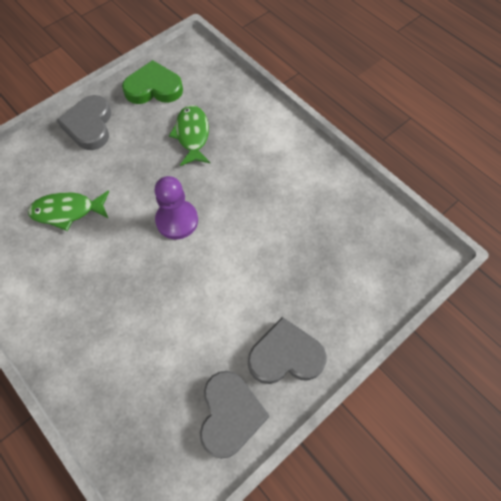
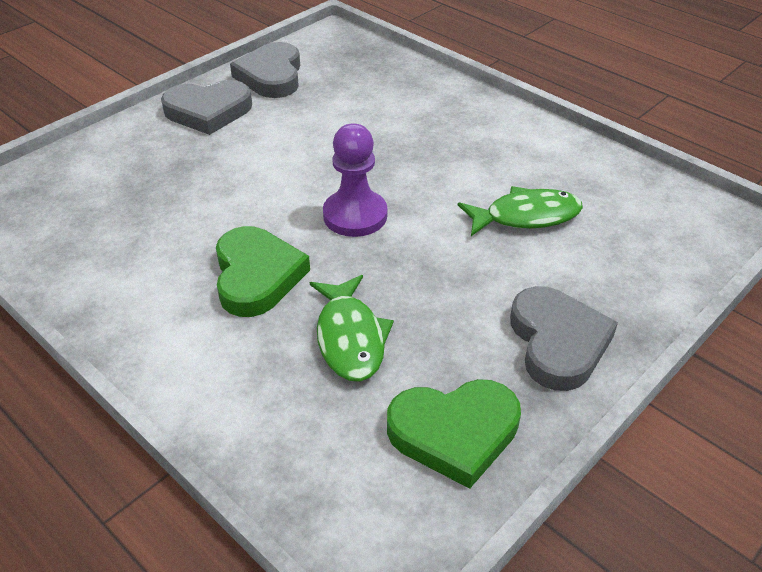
camera: 175 degrees right, 20 degrees down
none -> green heart [216,226,310,317]

